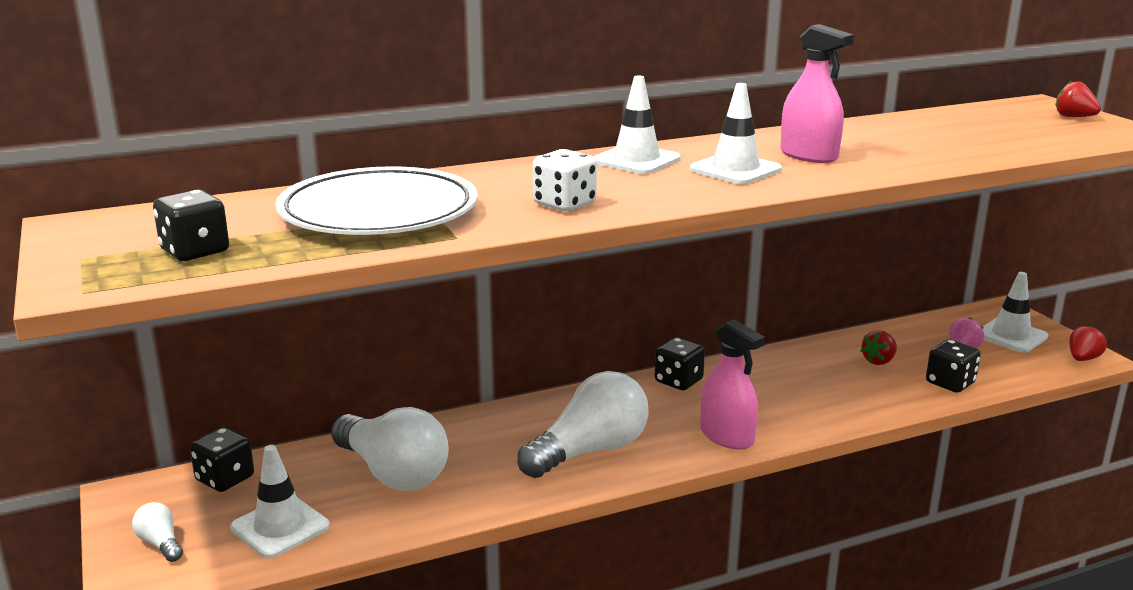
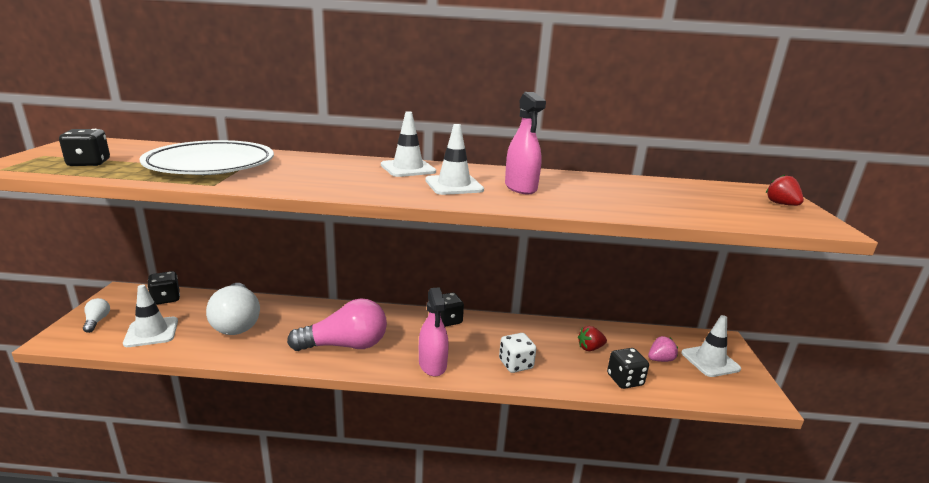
camera: 25 degrees right, 0 degrees up
white light bulb [517,371,649,478] -> pink light bulb [287,298,387,351]
white dice [533,149,597,211] -> white dice moved to [499,333,536,373]
red strawberry [1069,325,1107,361] -> none

